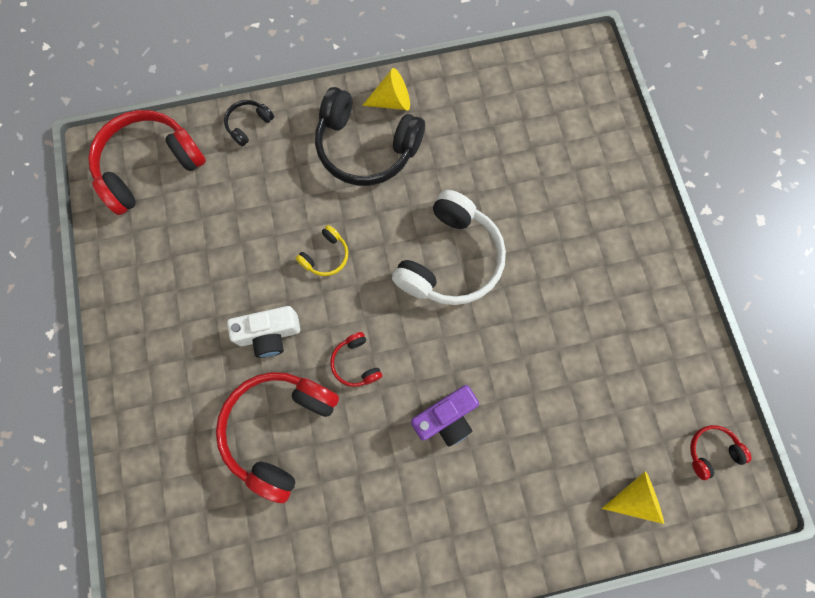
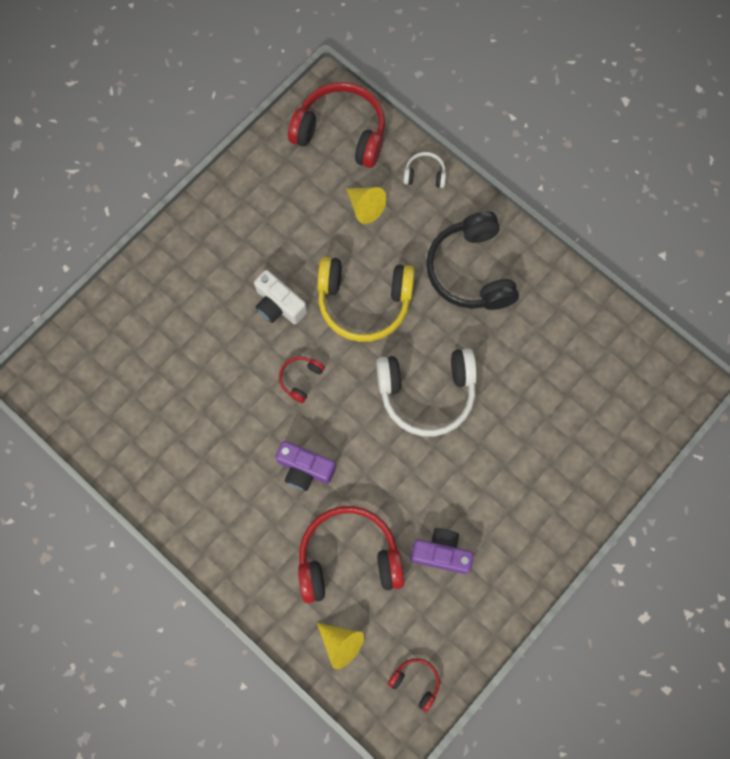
camera: 55 degrees right, 0 degrees up
red headphones [216,372,339,503] -> red headphones moved to [298,506,404,603]
black headphones [224,100,274,147] -> white headphones [404,152,446,188]
yellow headphones [295,225,348,276] -> yellow headphones [317,257,415,342], size x2.20
yellow cone [362,68,410,110] -> yellow cone moved to [346,187,387,224]
none -> purple camera [411,528,474,574]

